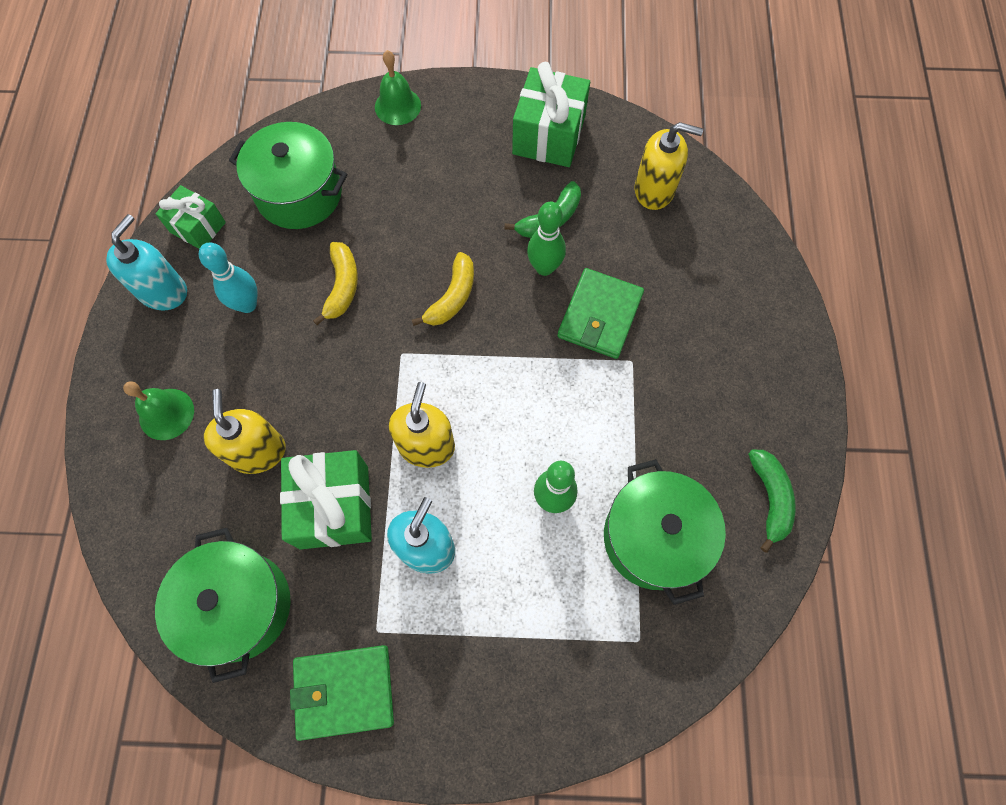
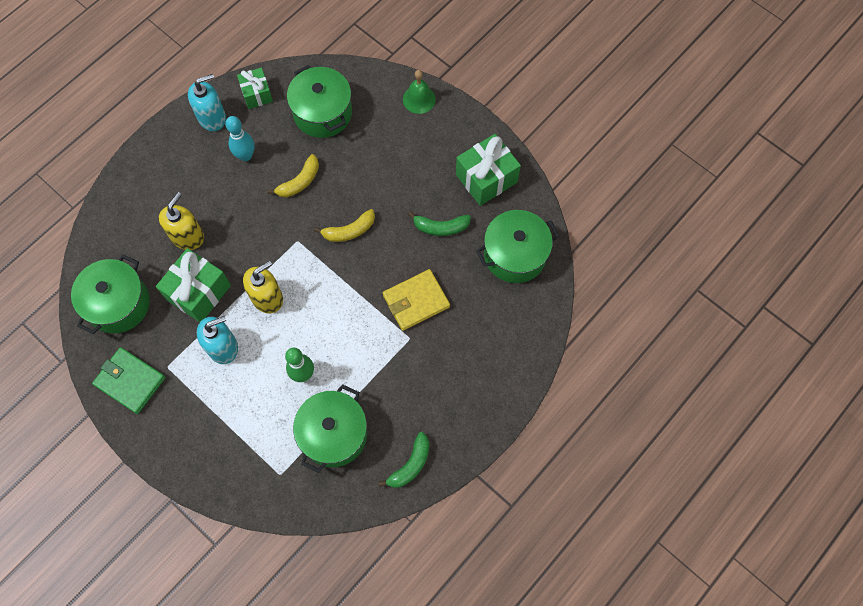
camera: 40 degrees right, 0 degrees up
green bell [123,381,194,440] -> none
green bowling pin [527,201,566,276] -> none
green wallet [557,268,644,359] -> yellow wallet [383,269,450,331]
yellow soap dispenser [634,122,703,210] -> green pot [476,210,559,283]

